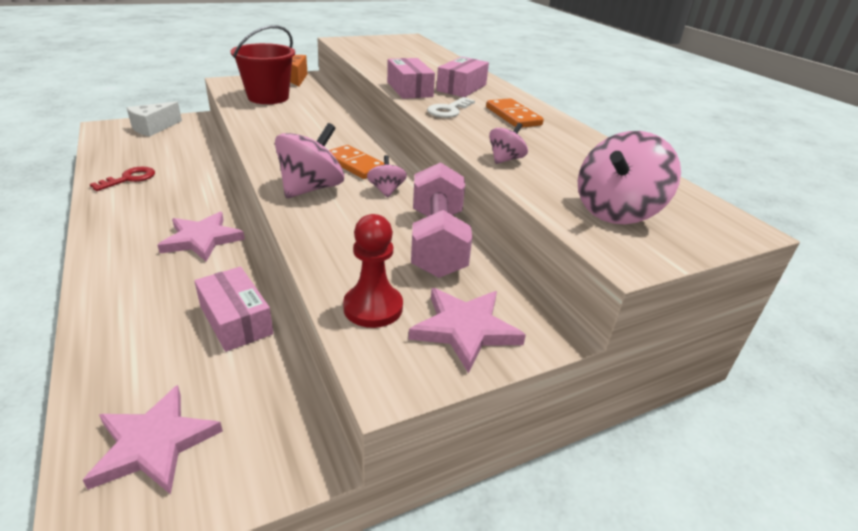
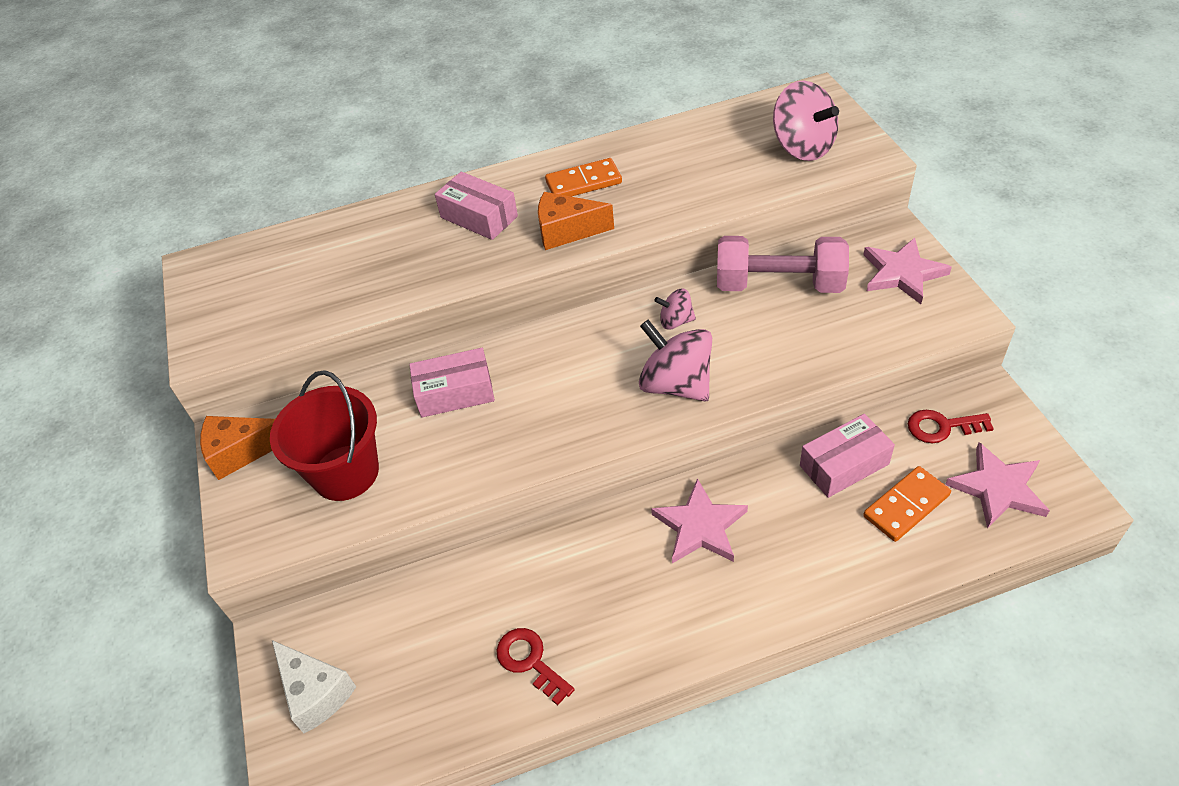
camera: 75 degrees left, 15 degrees up
orange domino [329,145,384,179] -> orange domino moved to [863,466,951,542]
red pawn [343,214,403,328] -> none
pink box [387,58,435,99] -> pink box moved to [409,348,495,418]
white key [427,97,475,118] -> orange cheese [538,192,614,250]
pink spinning top [489,123,528,164] -> none
none -> red key [908,410,994,443]

